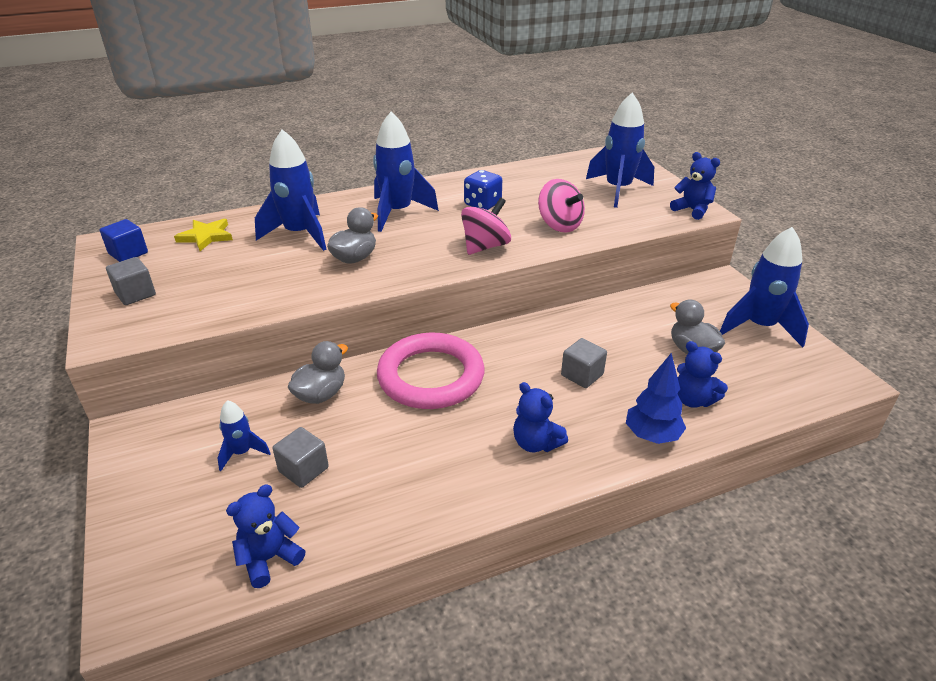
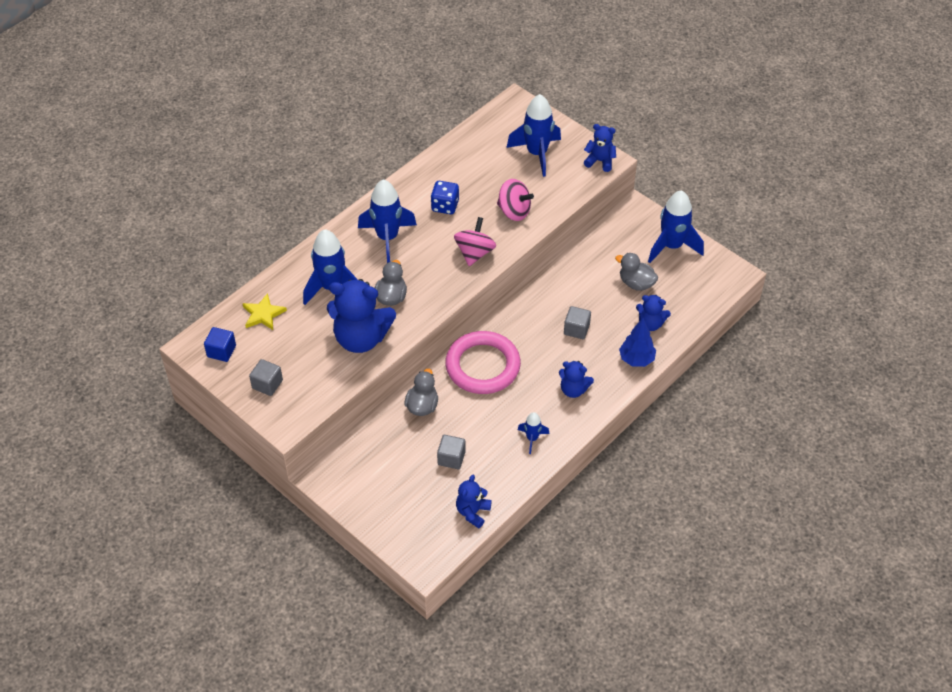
camera: 25 degrees left, 15 degrees up
blue rocket [217,400,271,471] -> blue rocket moved to [518,412,550,454]
none -> blue teddy bear [327,279,396,353]

